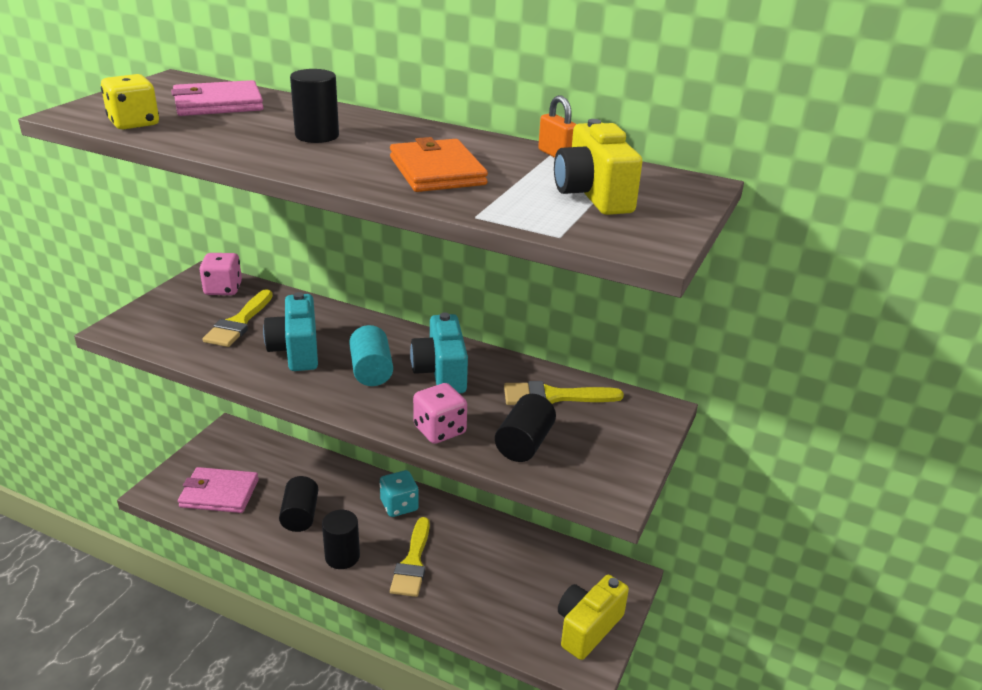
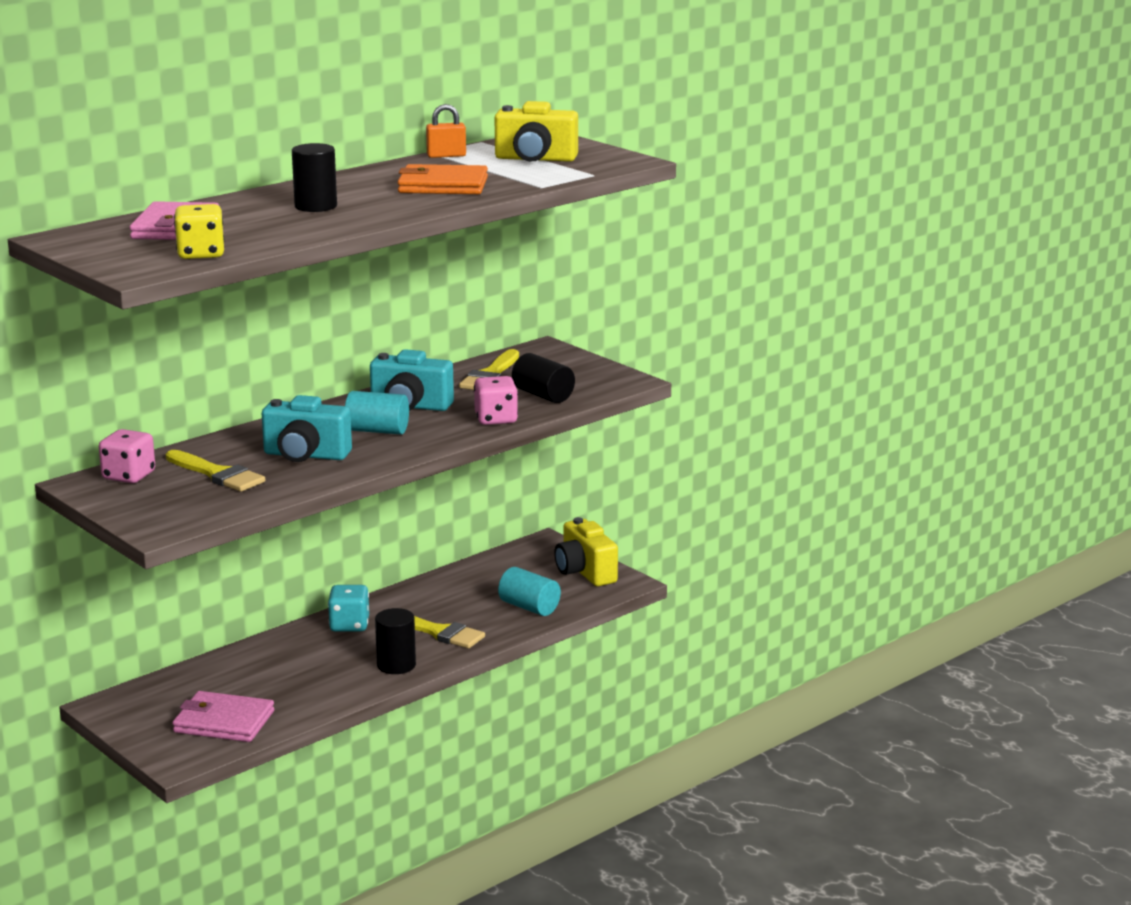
camera: 65 degrees left, 10 degrees down
pink wallet [178,467,259,513] -> pink wallet turned 75 degrees clockwise [172,691,274,742]
black cylinder [279,476,318,532] -> none
none -> turquoise cylinder [498,567,561,616]

